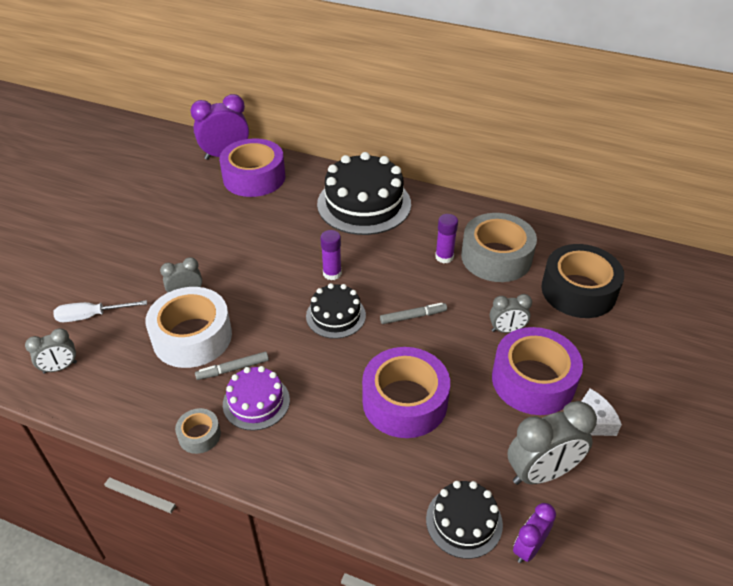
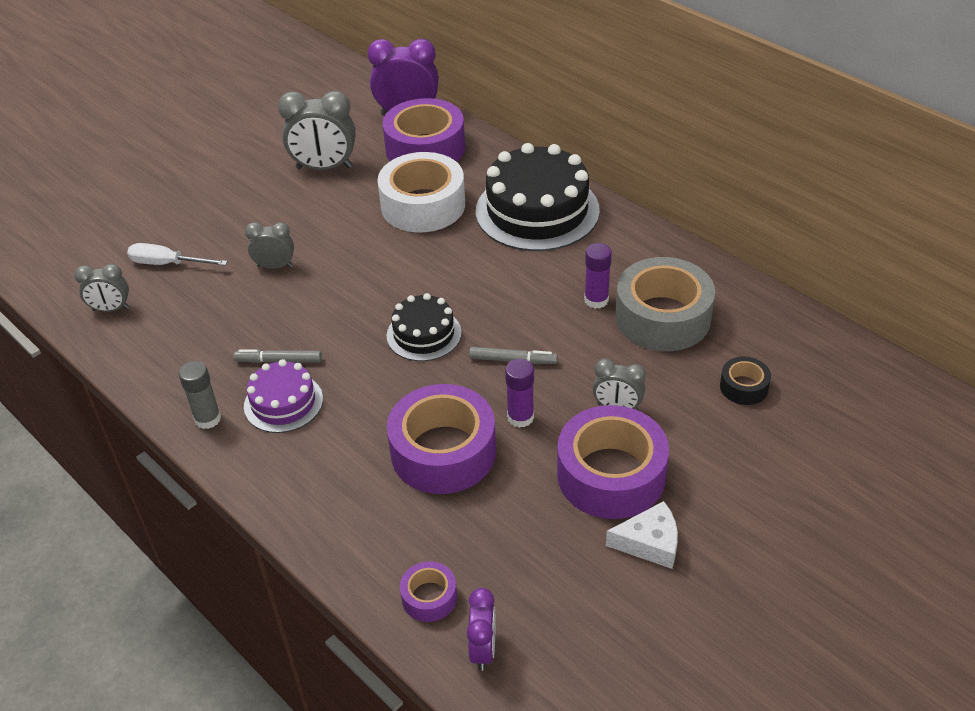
camera: 25 degrees right, 0 degrees up
white tape [145,287,232,368] -> white tape moved to [378,152,465,232]
grey tape [175,408,221,454] -> grey glue stick [179,361,221,429]
purple glue stick [320,230,342,280] -> purple glue stick moved to [505,359,534,428]
black cake [426,481,503,559] -> purple tape [400,561,457,622]
grey clock [507,401,597,485] -> grey clock moved to [278,91,356,170]
purple clock [513,503,556,563] -> purple clock turned 120 degrees clockwise [467,588,495,671]
black tape [541,244,624,318] -> black tape [720,357,771,405], size x0.47

